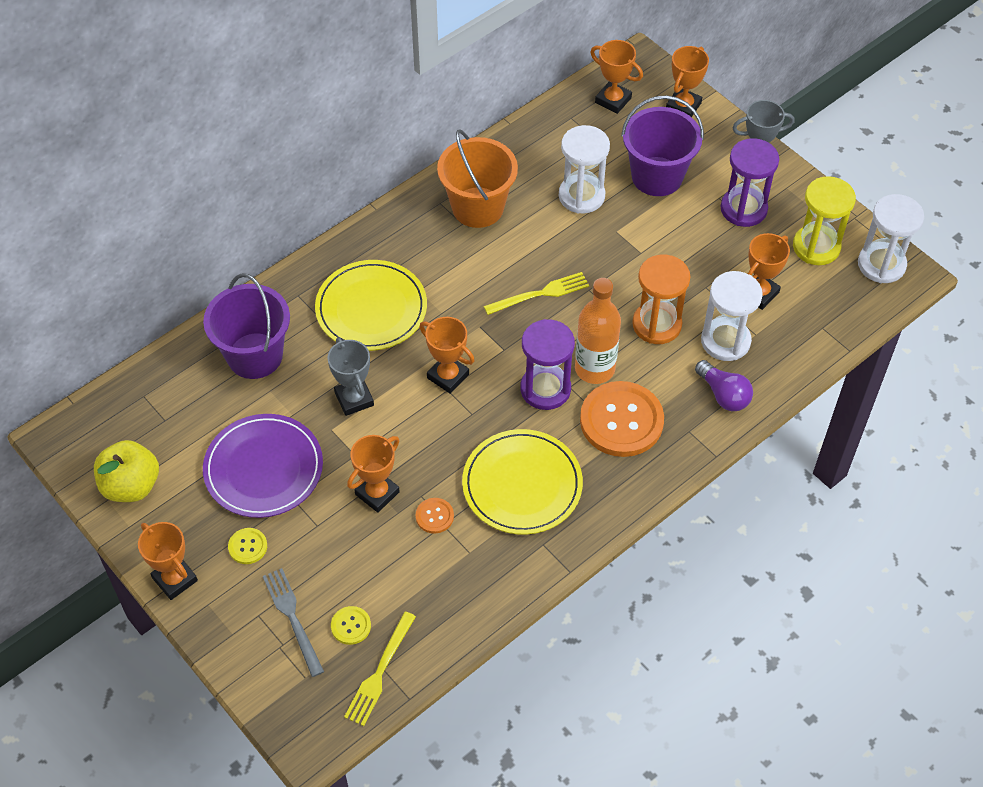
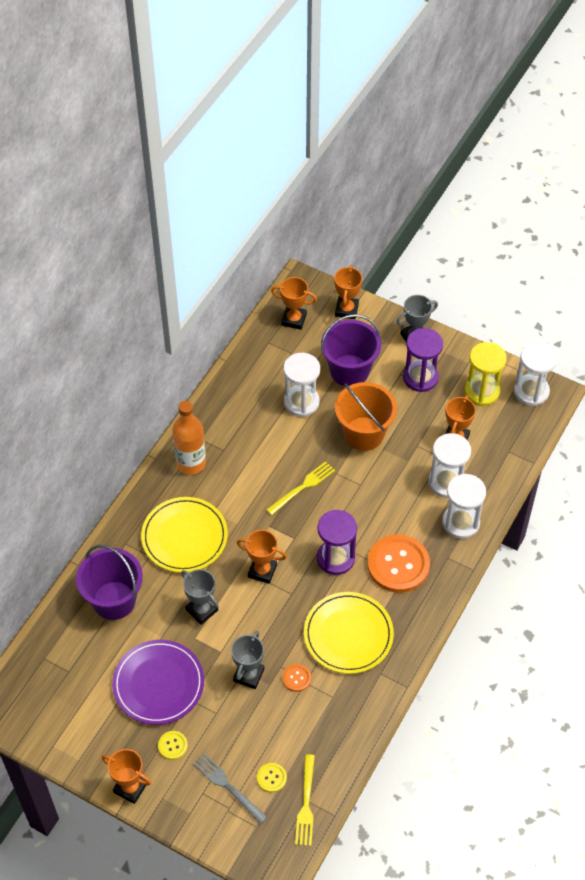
camera: 20 degrees left, 0 degrees up
yellow apple [94,440,159,502] -> none
orange trophy [347,435,400,513] -> grey trophy [231,631,264,689]
orange bucket [437,129,518,228] -> orange bucket moved to [335,382,397,451]
orange bottle [575,278,621,384] -> orange bottle moved to [173,401,206,475]
orange hourglass [632,254,690,344] -> none
purple light bulb [695,360,753,411] -> white hourglass [442,474,486,539]

